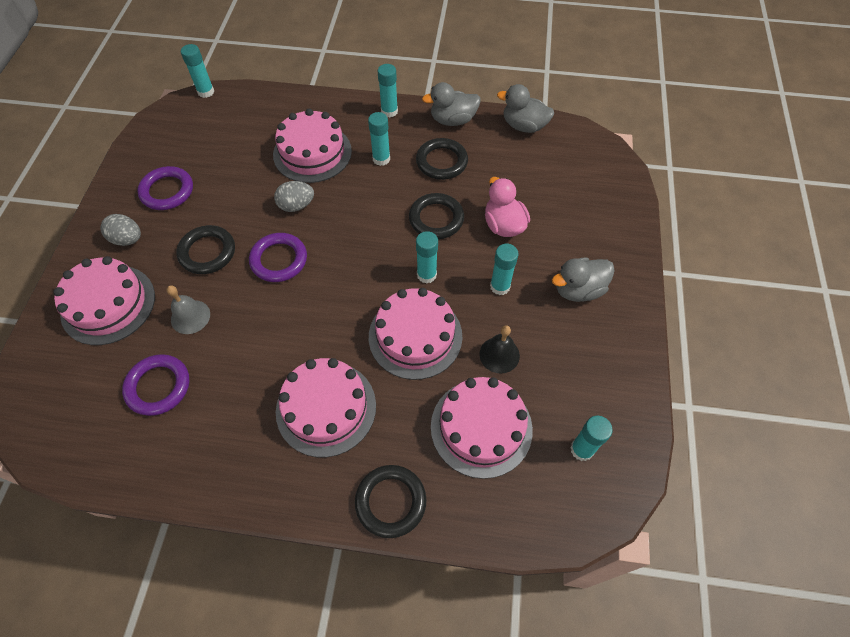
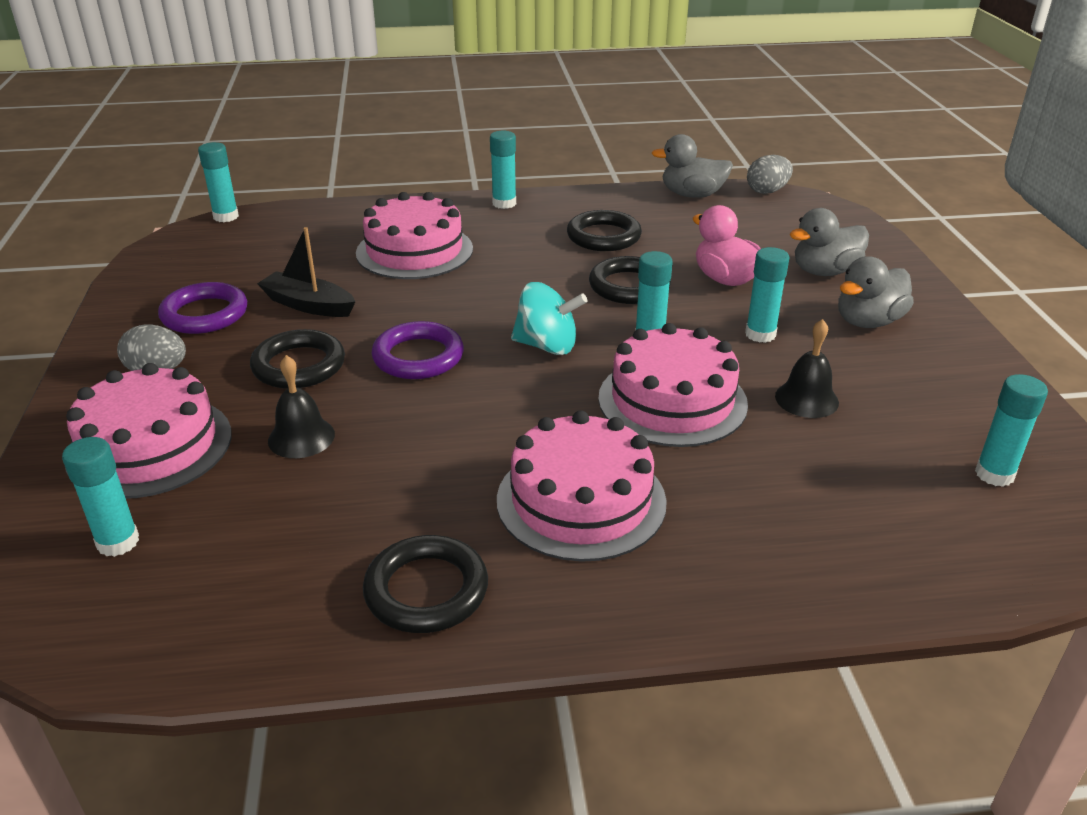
camera: 15 degrees left, 25 degrees down
purple ring [122,354,189,416] -> none
grey bell [167,285,210,334] -> black bell [268,355,335,458]
grey egg [274,181,314,212] -> grey egg moved to [747,155,793,194]
black ring [355,465,426,538] -> black ring moved to [363,535,488,633]
turquoise glue stick [368,112,390,166] -> turquoise glue stick moved to [62,437,139,557]
grey duck [422,82,481,126] -> grey duck moved to [789,208,869,276]
pink cake [431,377,533,479] -> none
none -> black boat [257,227,356,317]
none -> turquoise spinning top [511,282,587,355]

